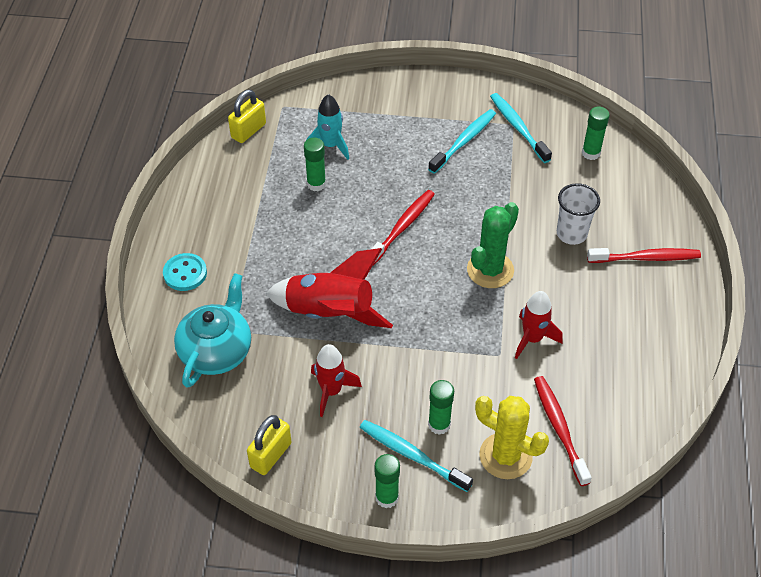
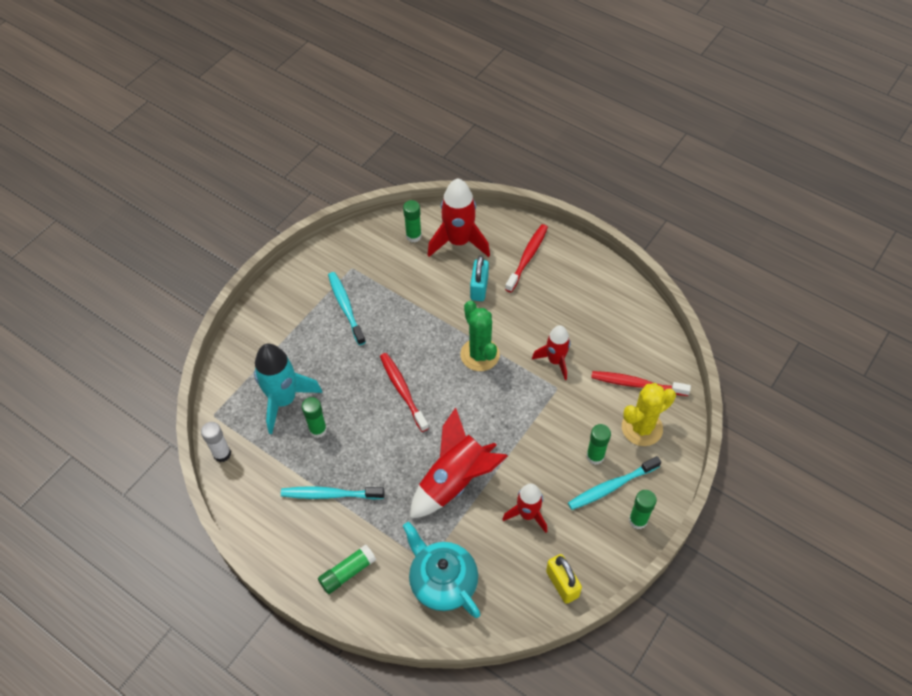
camera: 60 degrees left, 5 degrees up
turquoise button [163,253,207,291] -> green glue stick [318,544,376,594]
yellow padlock [228,89,266,143] -> white glue stick [201,422,231,462]
turquoise rocket [306,94,349,160] -> turquoise rocket [254,344,322,434], size x1.60
turquoise toothbrush [490,93,552,163] -> turquoise toothbrush moved to [281,486,385,500]
white cup [557,183,600,245] -> turquoise padlock [470,255,489,301]
none -> red rocket [427,178,490,257]

